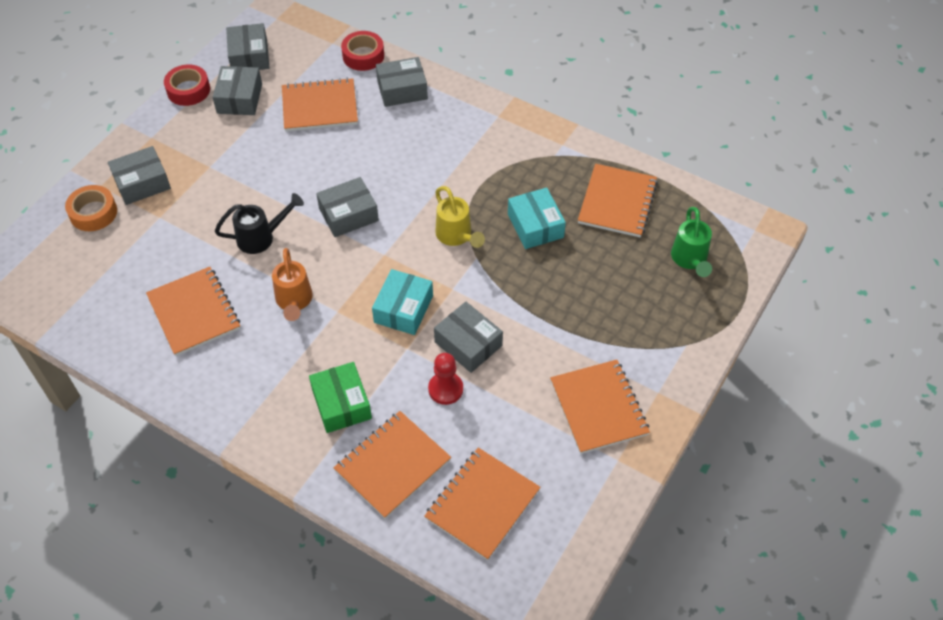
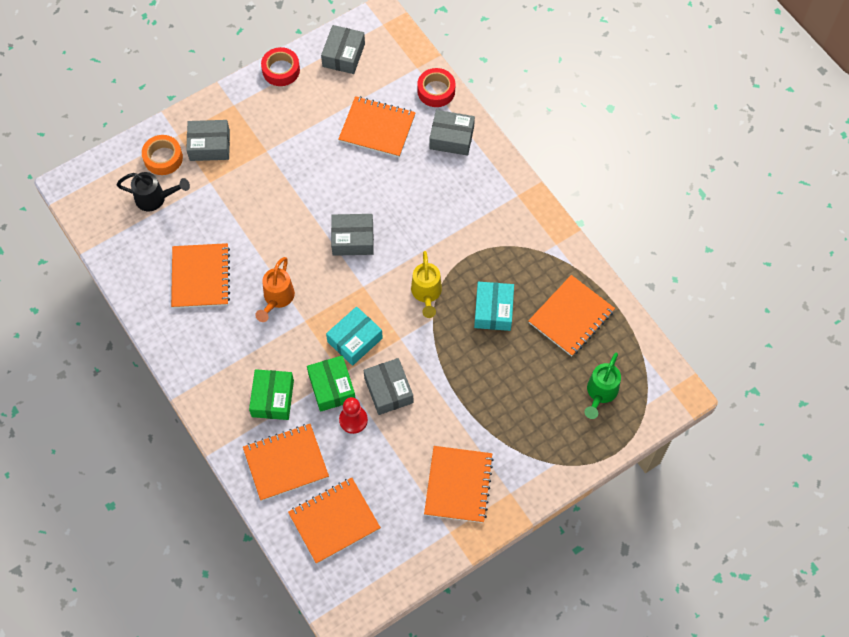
camera: 25 degrees right, 10 degrees up
grey box [212,66,262,115] -> none
black watering can [215,193,304,254] -> black watering can moved to [117,172,190,211]
none -> green box [307,356,355,412]

